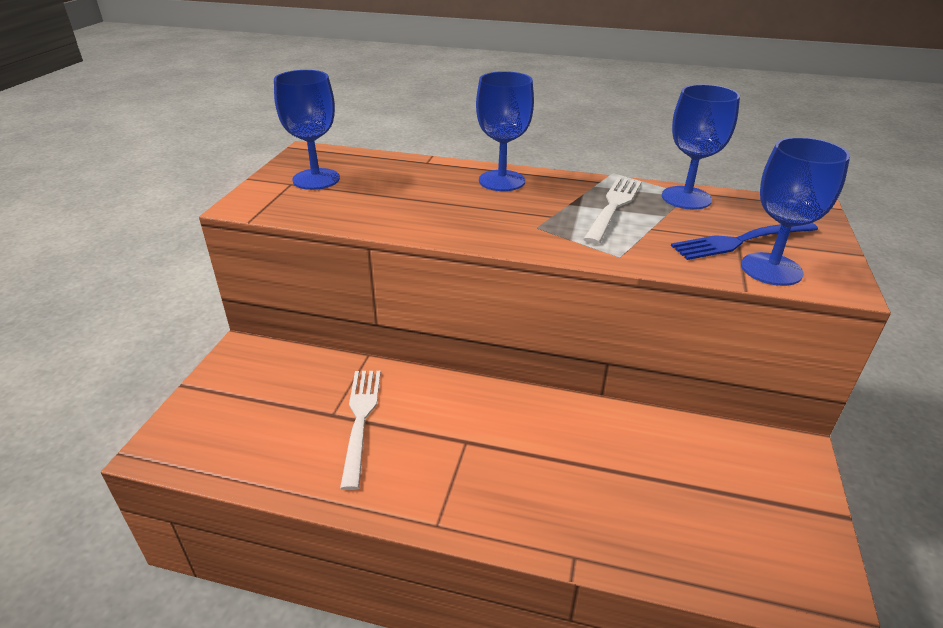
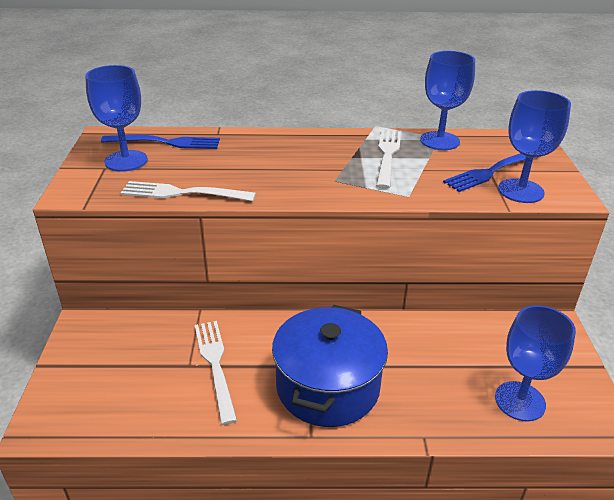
camera: 15 degrees left, 0 degrees up
blue goblet [476,71,534,191] -> blue goblet moved to [495,305,576,421]
none -> blue fork [101,135,220,149]
none -> white fork [121,181,256,201]
none -> blue pot [272,305,388,427]

